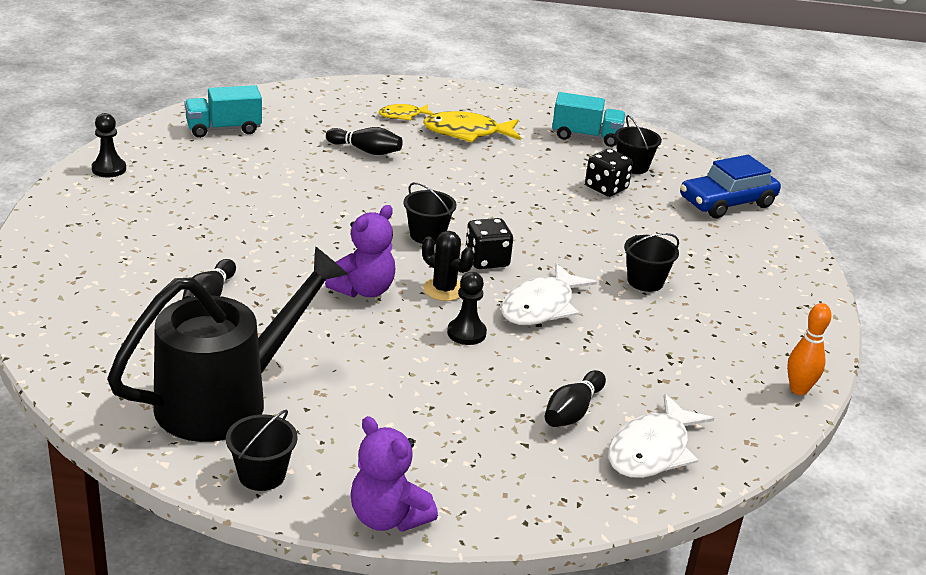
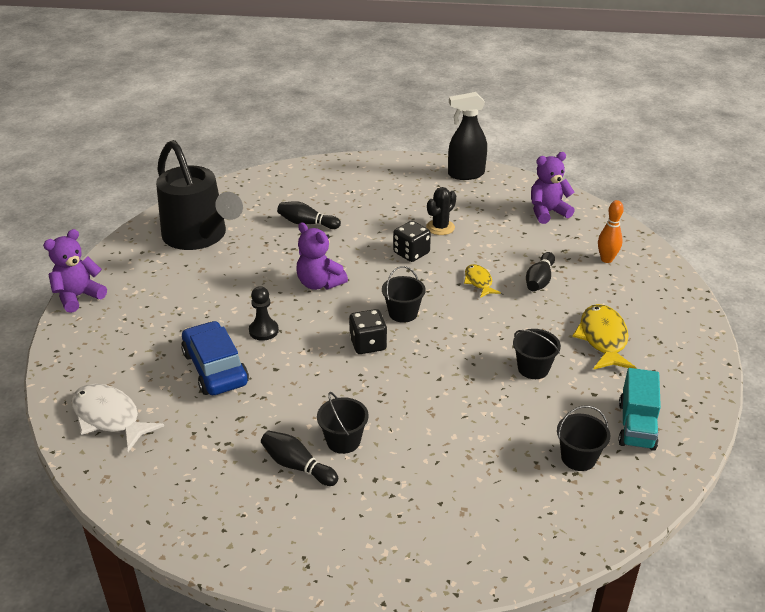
camera: 95 degrees right, 5 degrees up
black pawn [92,113,126,177] -> black spray bottle [448,92,487,180]
turquoise truck [185,85,262,138] -> purple teddy bear [531,152,575,224]
black bucket [226,410,298,491] -> black bucket moved to [513,329,561,379]
yellow fish [379,104,435,121] -> yellow fish moved to [464,264,501,298]
black cactus [422,231,474,301] -> black cactus moved to [426,187,456,235]
white fish [501,263,597,325] -> none
black bowling pin [545,370,606,427] -> black bowling pin moved to [261,431,338,486]
black dice [585,149,633,197] -> black dice moved to [393,221,431,262]
blue car [680,155,781,218] -> blue car moved to [181,321,249,395]
orange bowling pin [787,303,831,395] -> orange bowling pin moved to [598,200,624,263]

